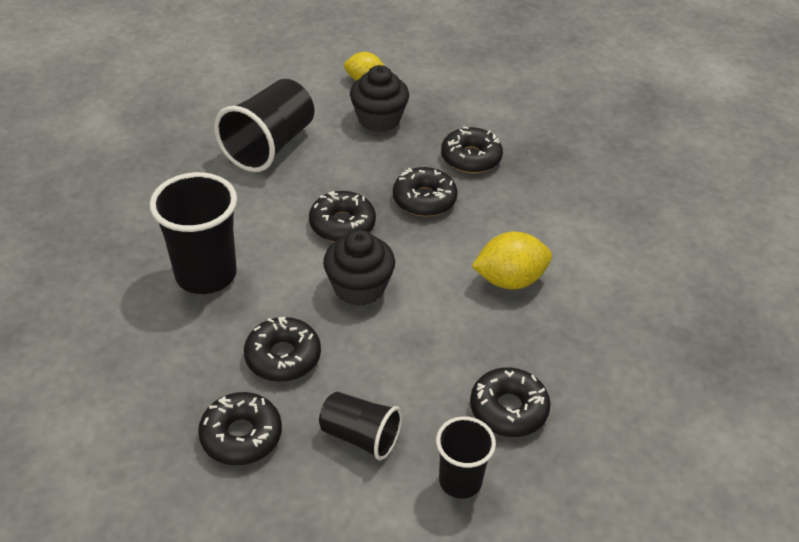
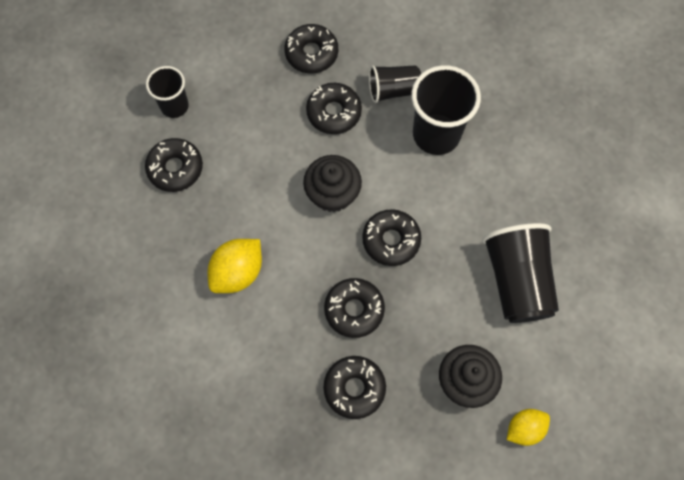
camera: 145 degrees right, 25 degrees up
black cup [319,392,402,460] -> black cup moved to [369,65,421,103]

